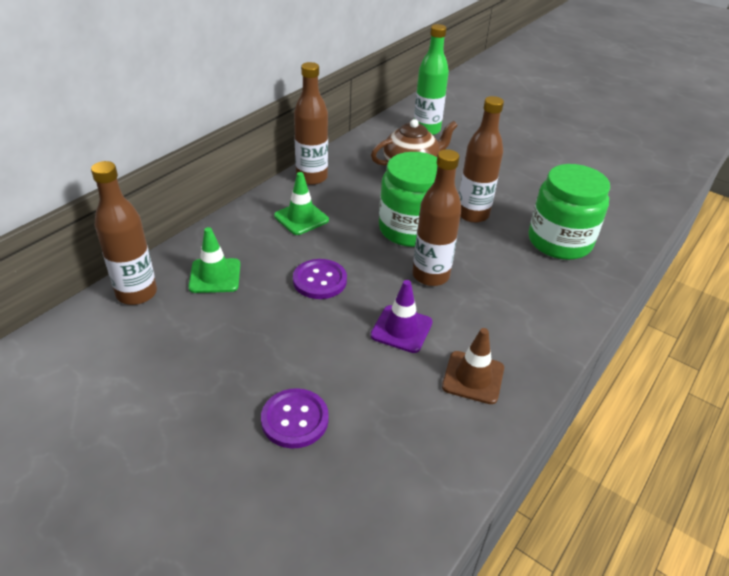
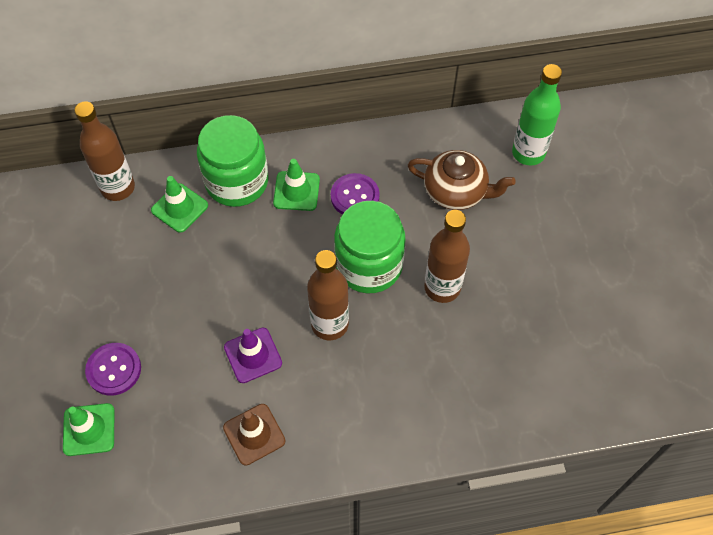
camera: 45 degrees right, 20 degrees up
purple button [293,259,347,299] -> purple button moved to [331,173,380,215]
brown bottle [294,62,328,185] -> none
green jar [529,164,610,260] -> green jar moved to [197,115,268,207]
none -> green traffic cone [63,403,114,456]

